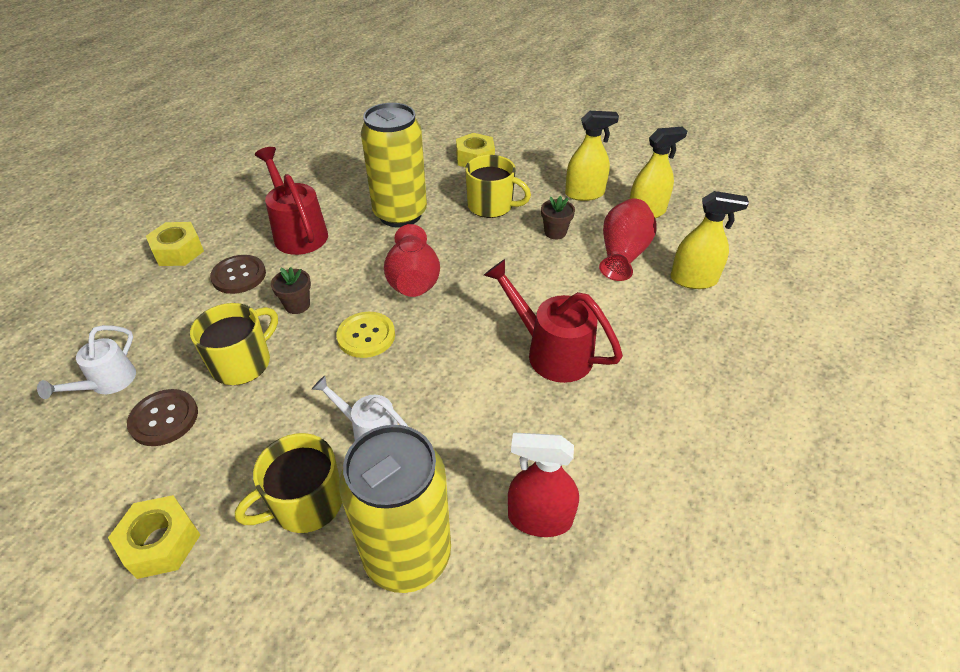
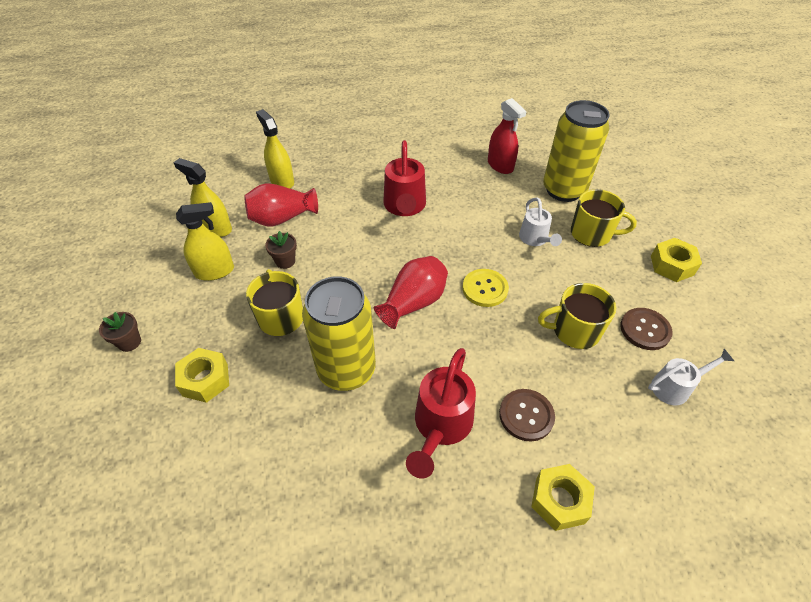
camera: 130 degrees left, 5 degrees up
brown flower pot [271,267,311,314] -> brown flower pot moved to [99,312,141,352]
yellow spray bottle [565,111,619,201] -> yellow spray bottle turned 120 degrees clockwise [176,202,234,281]

